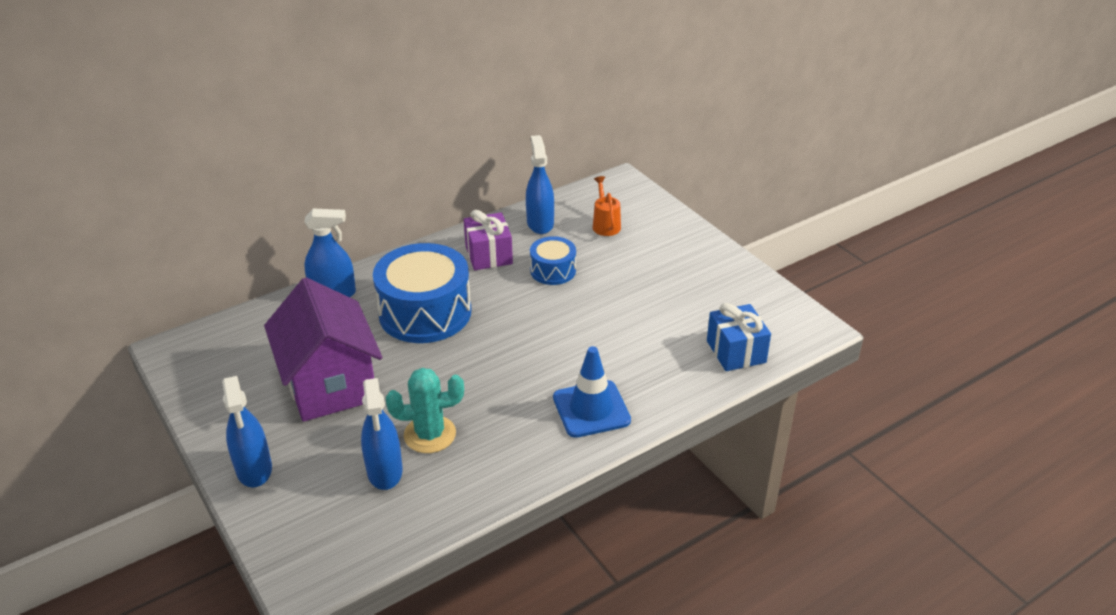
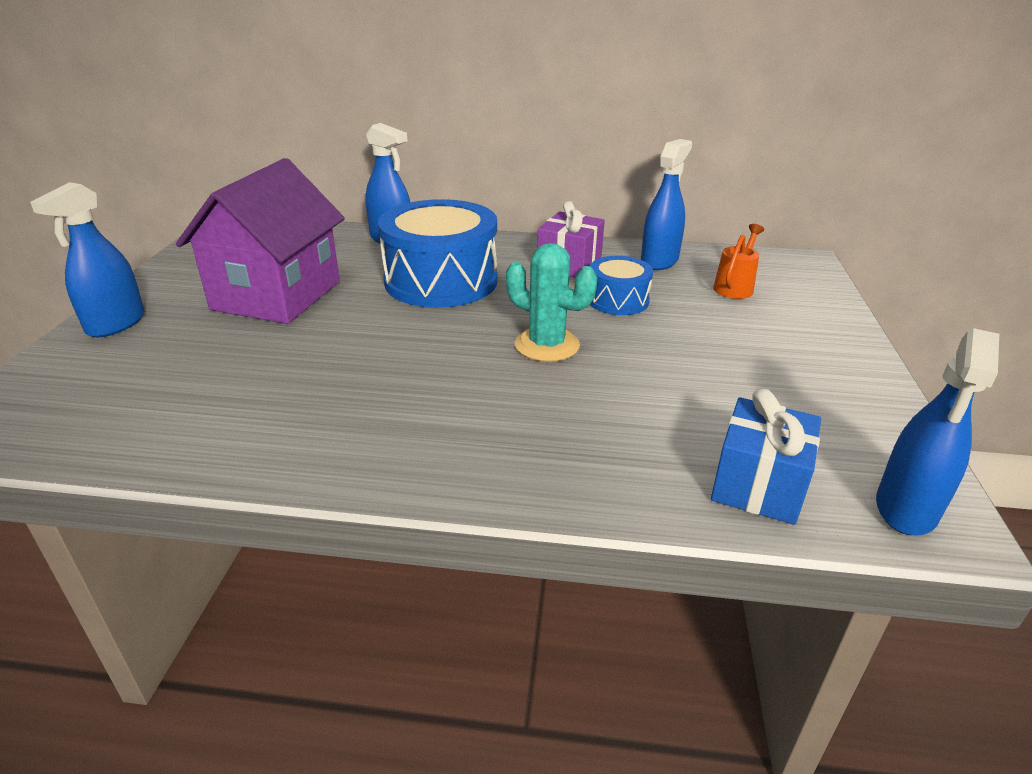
camera: 40 degrees right, 5 degrees down
blue spray bottle [361,378,403,490] -> blue spray bottle moved to [876,328,999,535]
turquoise cactus [386,368,464,453] -> turquoise cactus moved to [506,243,597,362]
blue traffic cone [553,346,631,438] -> none

